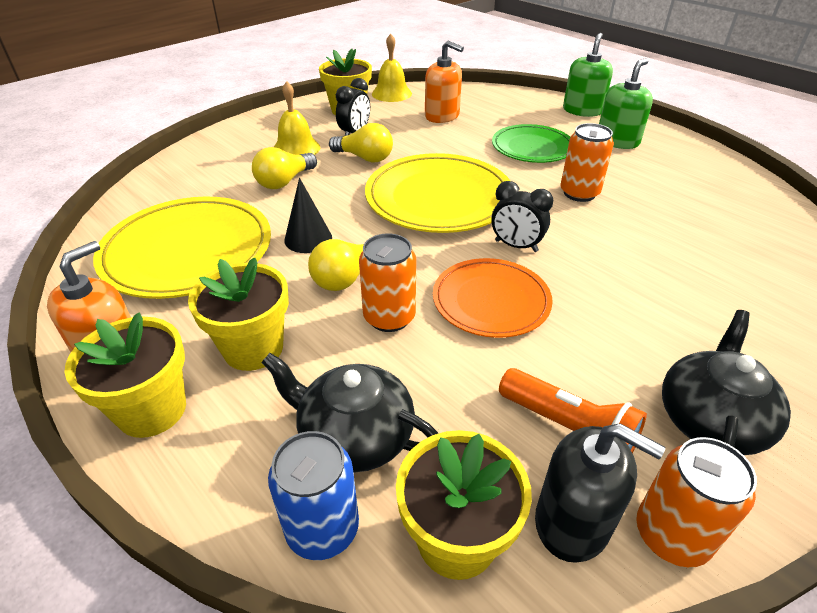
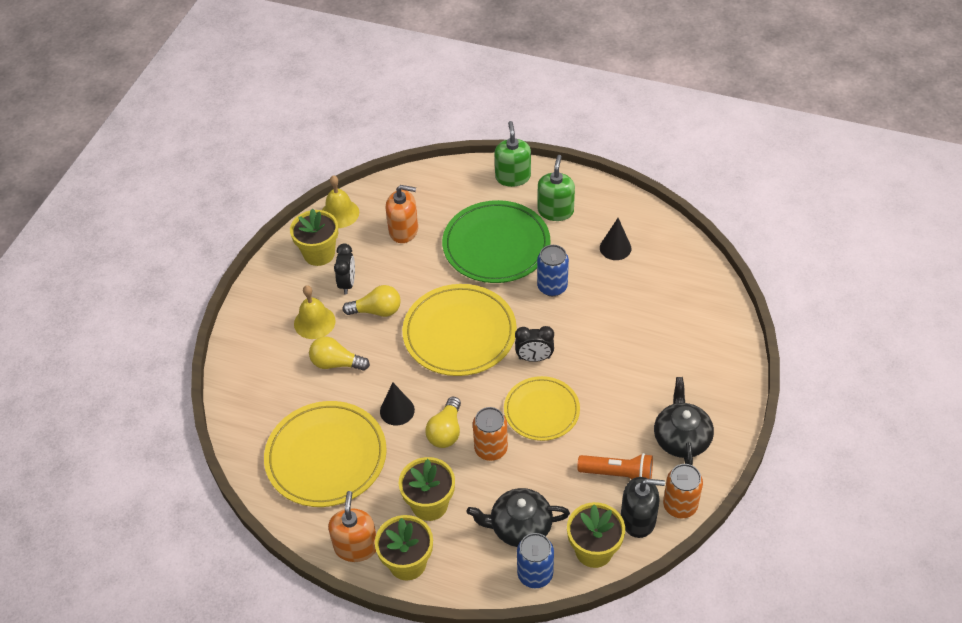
camera: 25 degrees left, 10 degrees up
yellow light bulb [252,147,317,189] -> yellow light bulb turned 90 degrees clockwise [309,336,370,371]
orange plate [433,258,553,338] -> yellow plate [504,376,580,441]
green plate [492,124,570,163] -> green plate [442,200,550,283], size x1.57
orange can [561,123,614,202] -> blue can [537,245,569,296]
none -> black cone [600,218,631,260]

